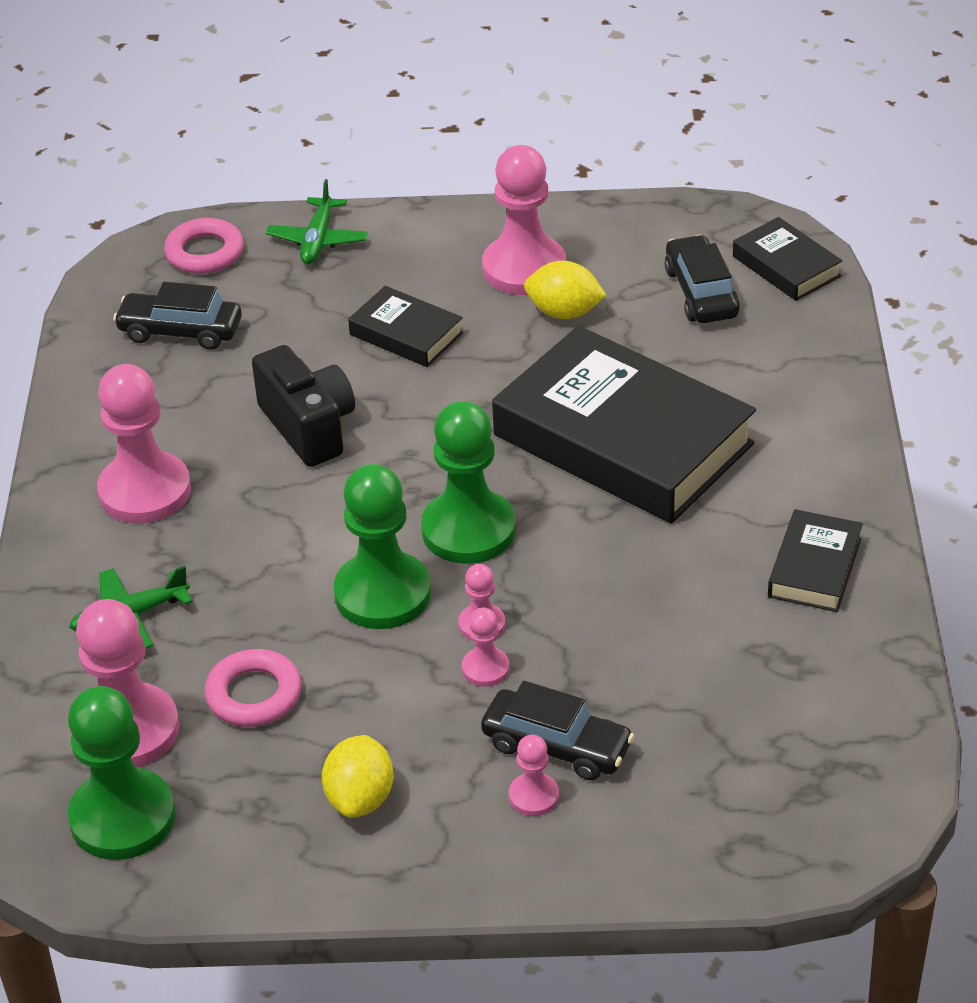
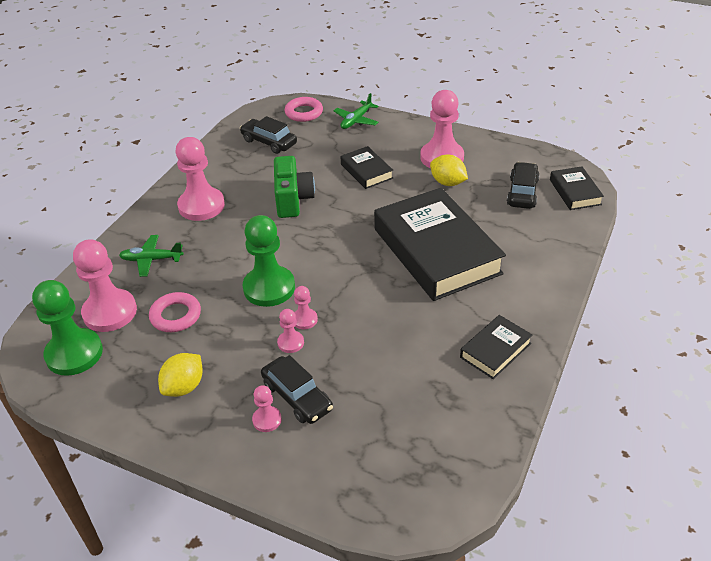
camera: 25 degrees right, 0 degrees up
black camera [252,345,355,467] -> green camera [274,156,315,218]
green pawn [421,401,516,564] -> none

